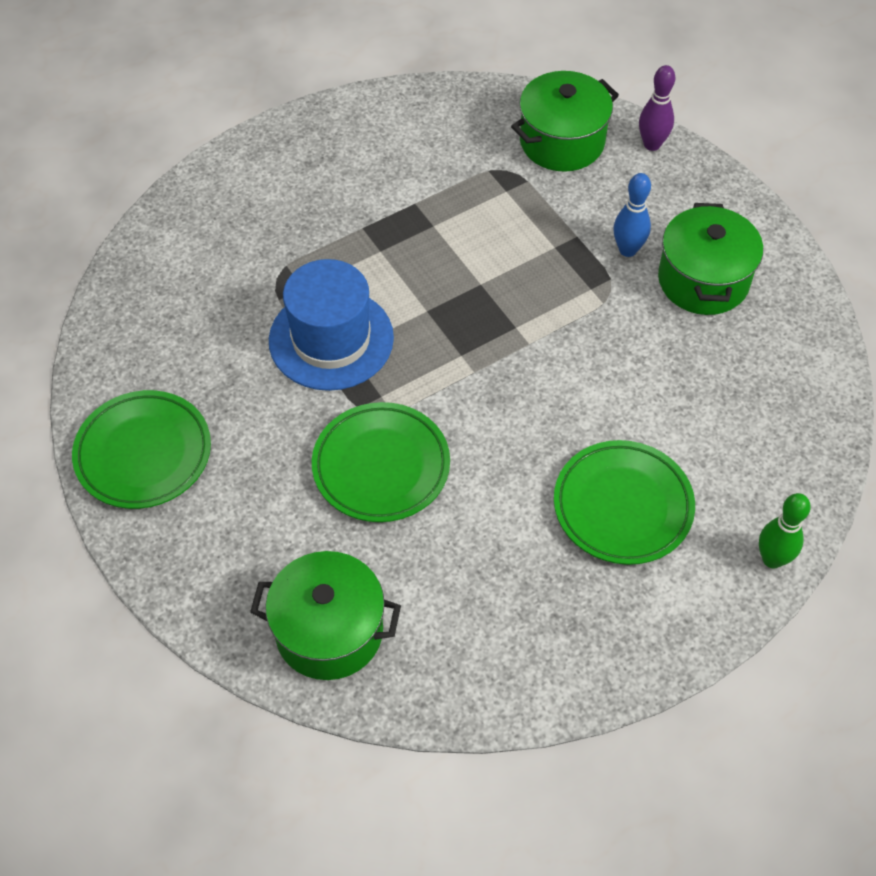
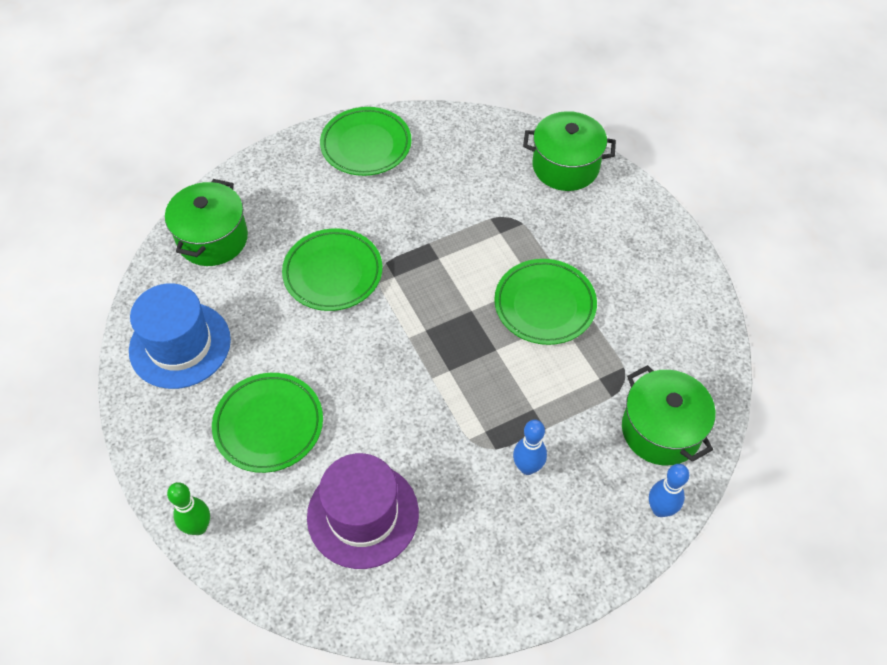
camera: 95 degrees right, 0 degrees up
blue hat [269,259,394,391] -> blue hat moved to [129,283,231,389]
purple bowling pin [639,65,675,151] -> blue bowling pin [649,464,689,517]
green pot [658,203,763,315] -> green pot moved to [523,111,616,191]
none -> purple hat [307,453,419,569]
none -> green plate [494,259,597,345]

